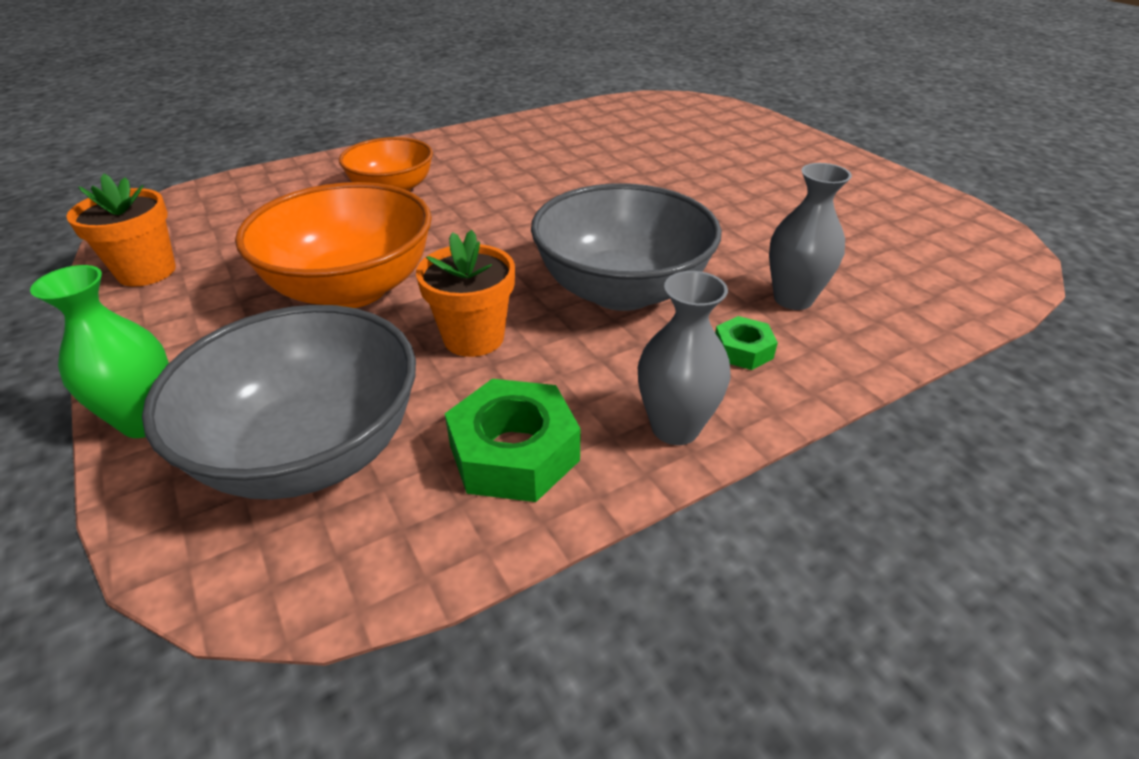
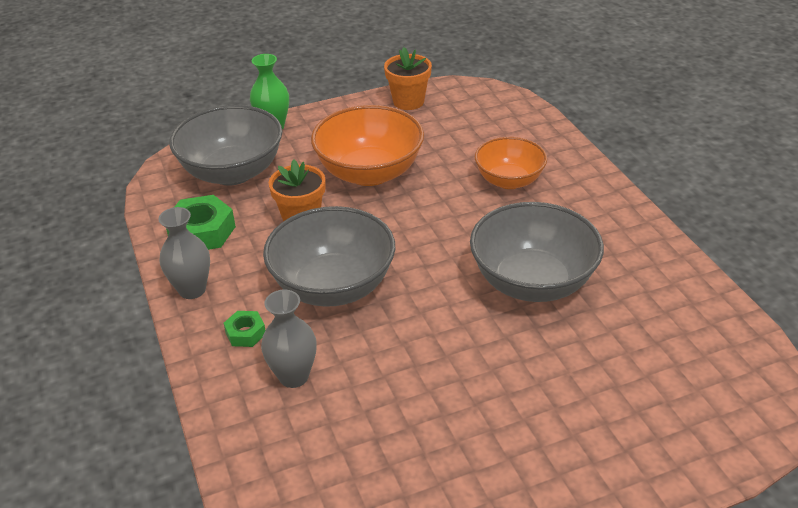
camera: 100 degrees right, 0 degrees up
none -> grey bowl [470,202,604,302]

